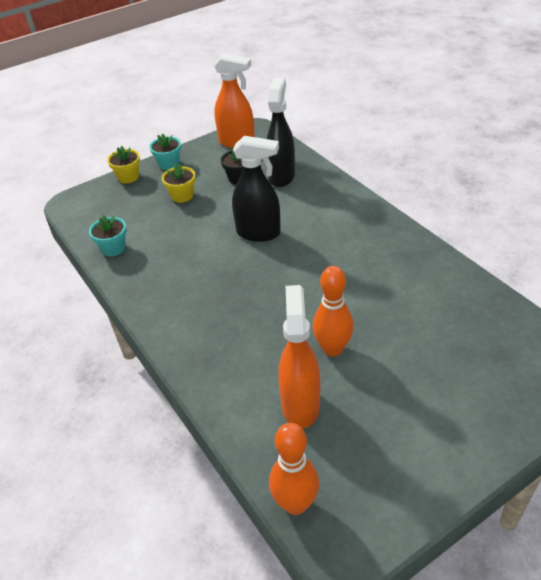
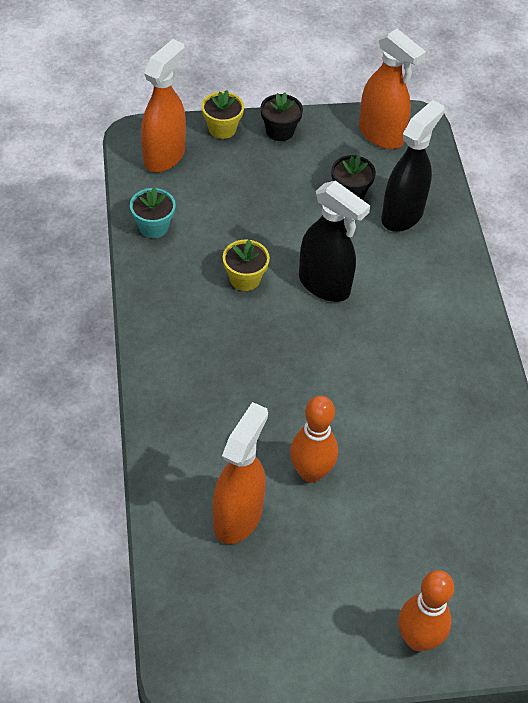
camera: 20 degrees right, 10 degrees up
turquoise flower pot [149,133,181,170] -> black flower pot [260,92,303,141]
yellow flower pot [162,163,196,203] -> yellow flower pot moved to [223,239,270,291]
orange bowling pin [269,423,319,515] -> orange bowling pin moved to [398,570,454,651]
none -> orange spray bottle [141,39,186,172]

